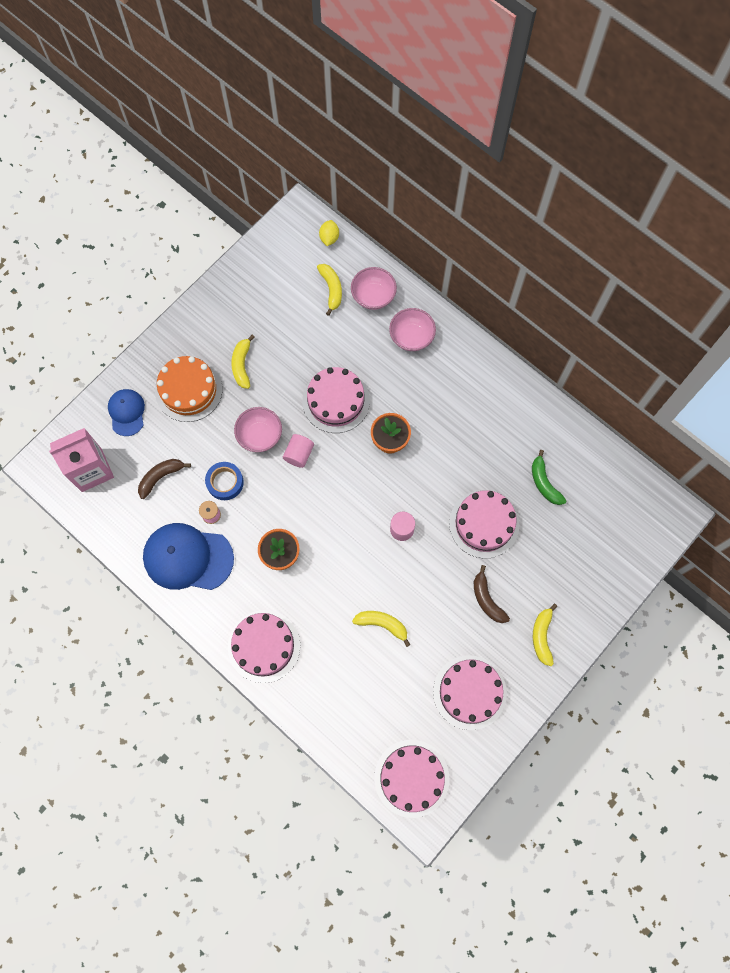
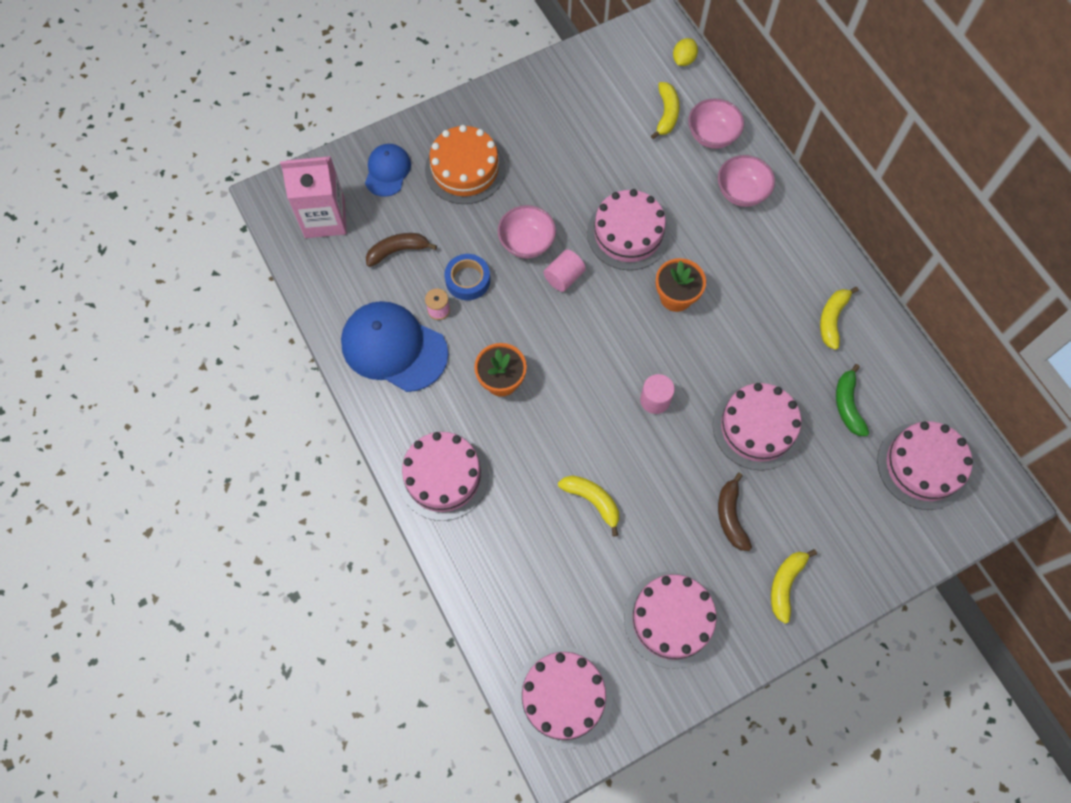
camera: 20 degrees right, 5 degrees down
yellow banana [231,335,254,389] -> yellow banana moved to [820,287,859,350]
none -> pink cake [877,421,973,510]

